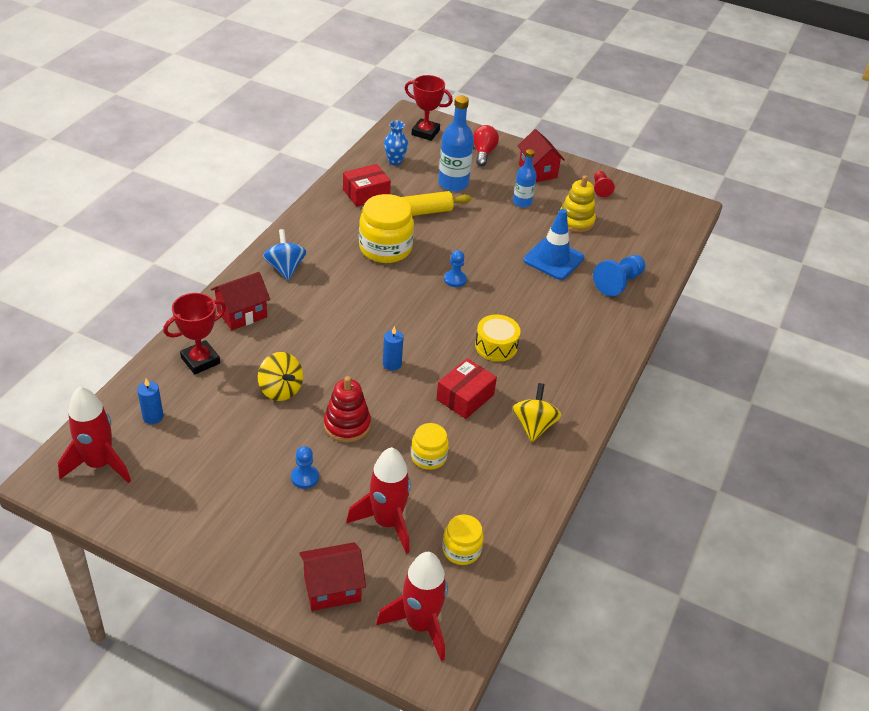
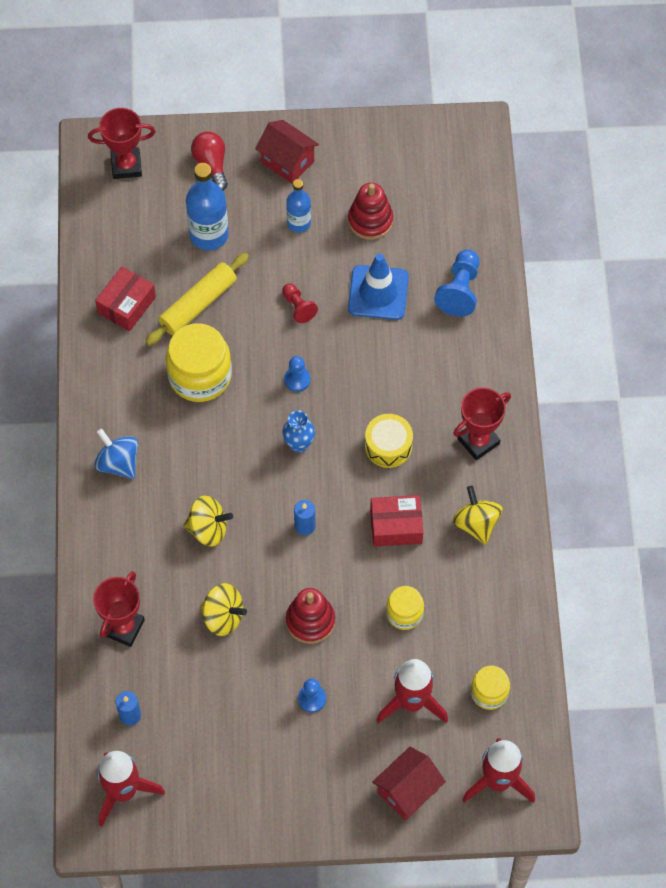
camera: 25 degrees left, 20 degrees up
red house [211,272,270,330] -> none
blue vase [384,121,408,165] -> blue vase moved to [282,410,315,453]
red box [436,358,497,419] -> red box turned 75 degrees clockwise [370,495,423,547]
yellow stacking toy [559,175,596,232] -> red stacking toy [348,183,393,240]
red pawn [594,171,615,197] -> red pawn moved to [282,283,318,323]
none -> yellow spinning top [183,496,233,547]
none -> red trophy [453,387,511,460]

